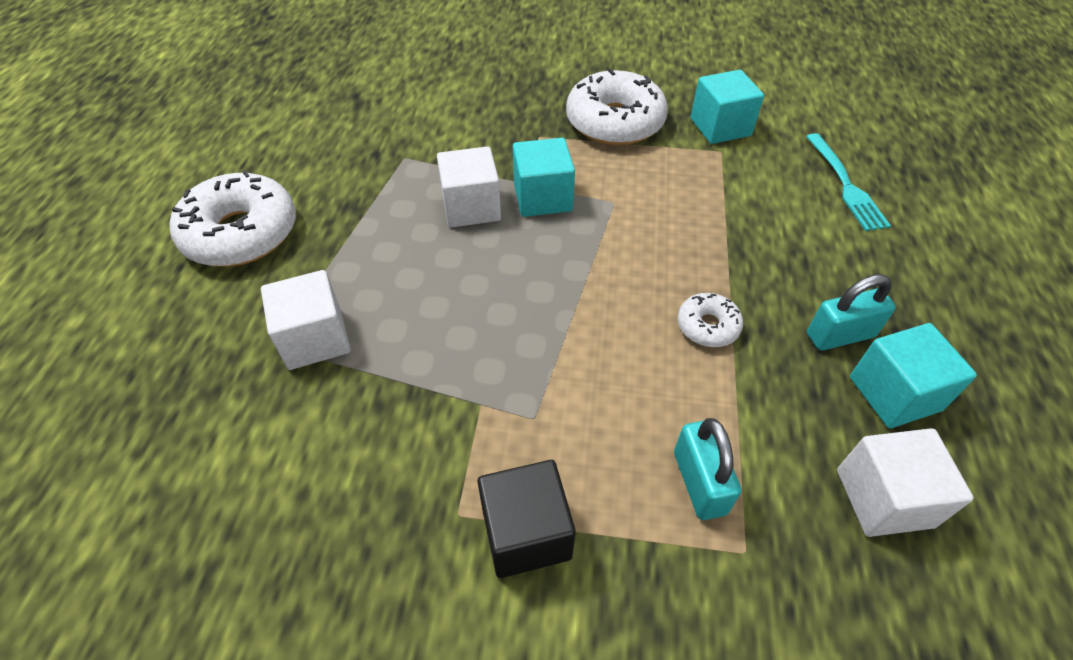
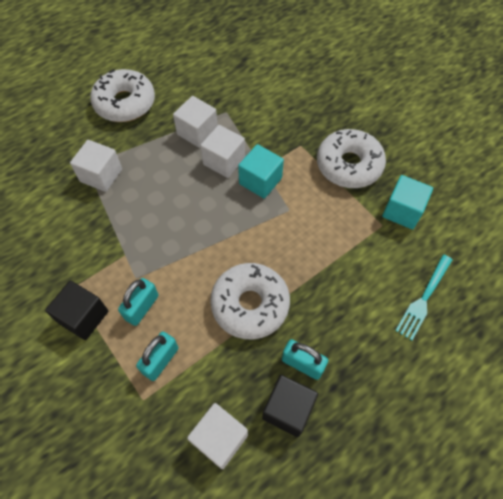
camera: 45 degrees right, 10 degrees up
white donut [678,293,743,347] -> white donut [210,263,290,340], size x2.05
turquoise cube [850,323,977,428] -> black cube [262,375,318,437]
none -> turquoise padlock [118,278,159,326]
none -> white cube [173,96,218,148]

